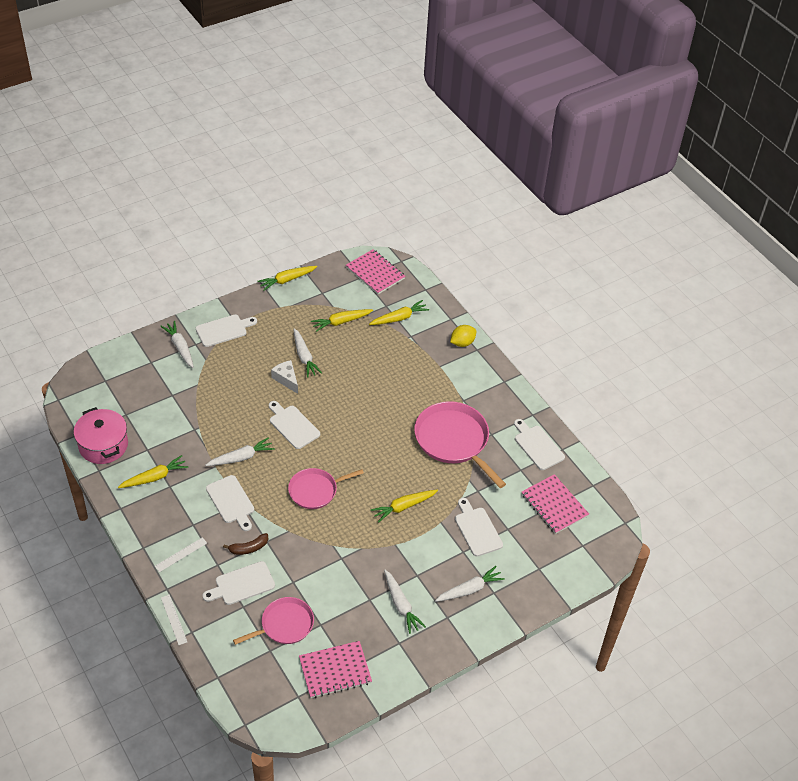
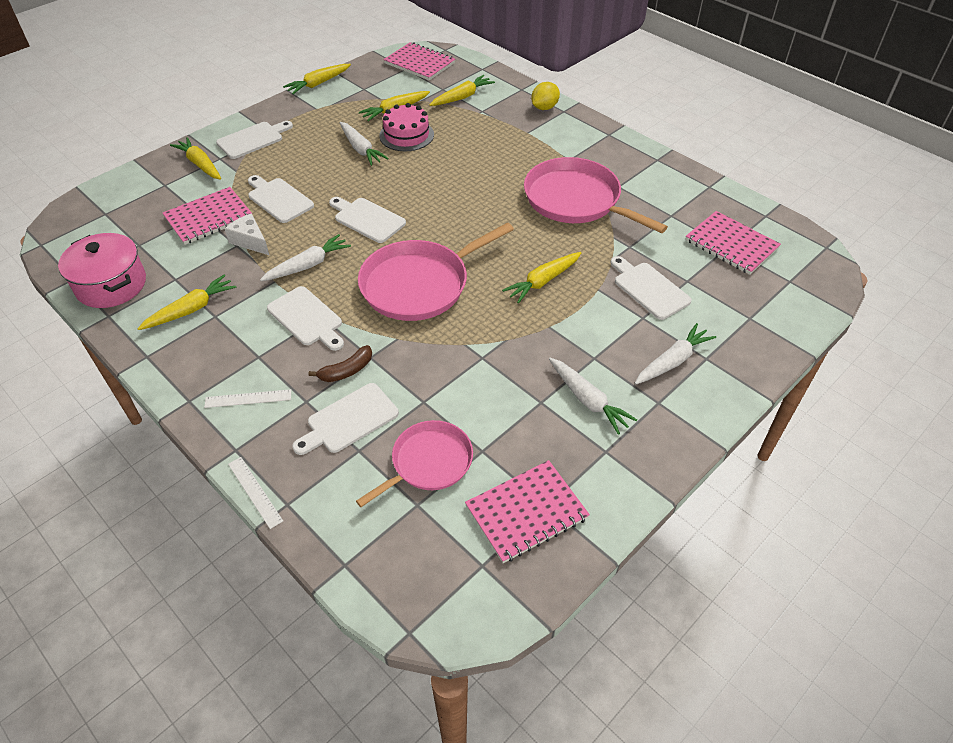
camera: 10 degrees left, 0 degrees up
white ruler [155,537,207,572] -> white ruler turned 45 degrees clockwise [204,389,291,408]
white carrot [160,321,194,368] -> yellow carrot [170,137,221,180]
white cheese [271,360,298,394] -> white cheese moved to [225,213,270,256]
pink pan [288,468,364,509] -> pink pan [358,222,514,321], size x1.61
white cutting board [514,419,565,470] -> white cutting board moved to [248,175,314,223]
none -> pink notebook [163,187,252,245]
none -> pink cake [379,103,434,151]

